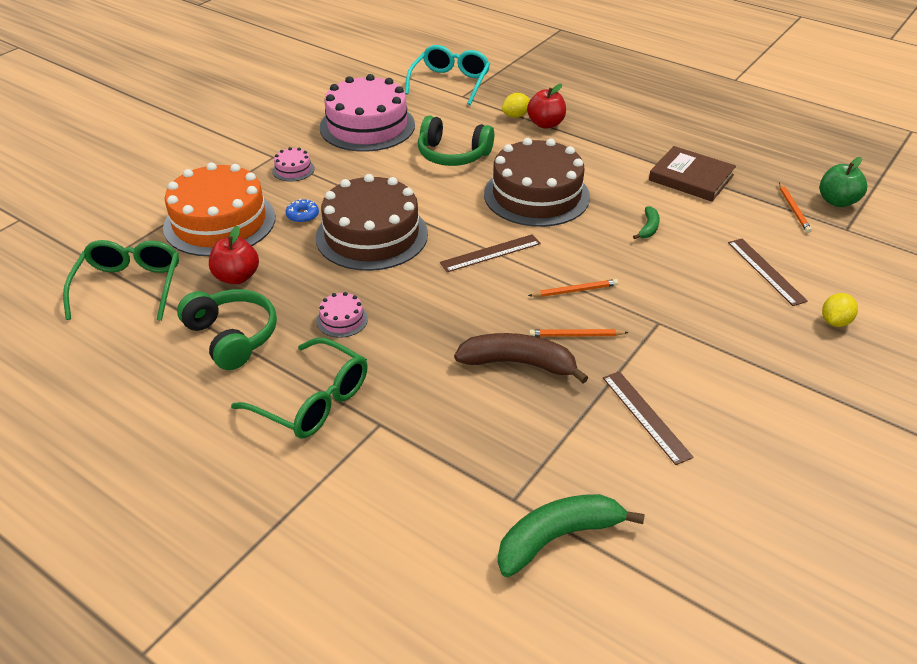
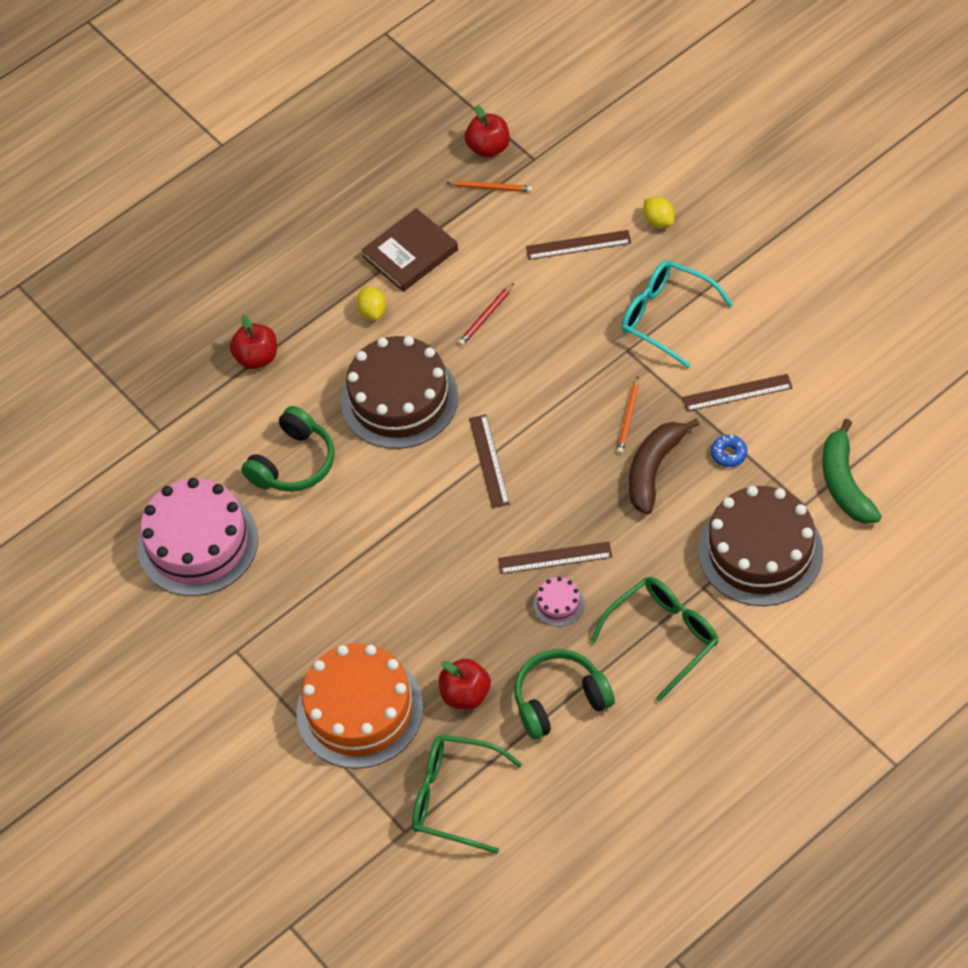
camera: 70 degrees left, 15 degrees up
pink cake [272,147,314,182] -> none
blue donut [286,199,319,223] -> blue donut moved to [711,435,747,467]
brown cake [316,174,428,271] -> brown cake moved to [699,486,823,606]
turquoise glasses [405,45,490,105] -> turquoise glasses moved to [622,260,733,369]
yellow lemon [502,93,530,118] -> yellow lemon moved to [356,286,386,320]
orange pencil [528,279,618,297] -> none
green banana [633,206,660,239] -> red pencil [458,283,514,346]
green apple [820,157,867,207] -> red apple [465,105,510,158]
none -> brown ruler [498,542,612,574]

